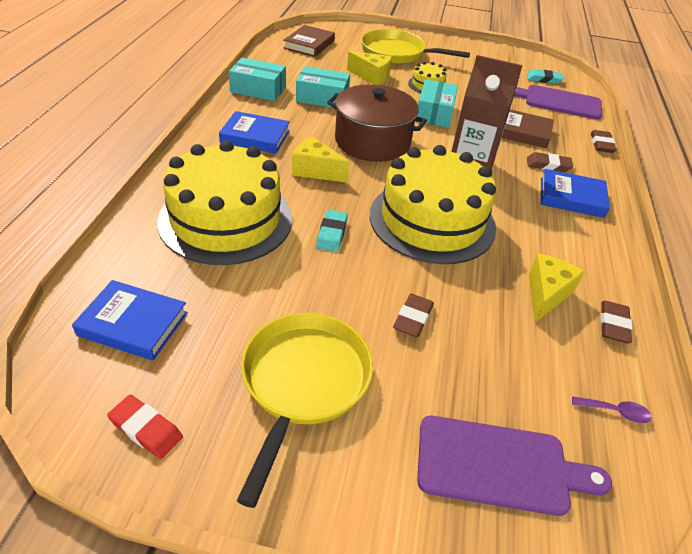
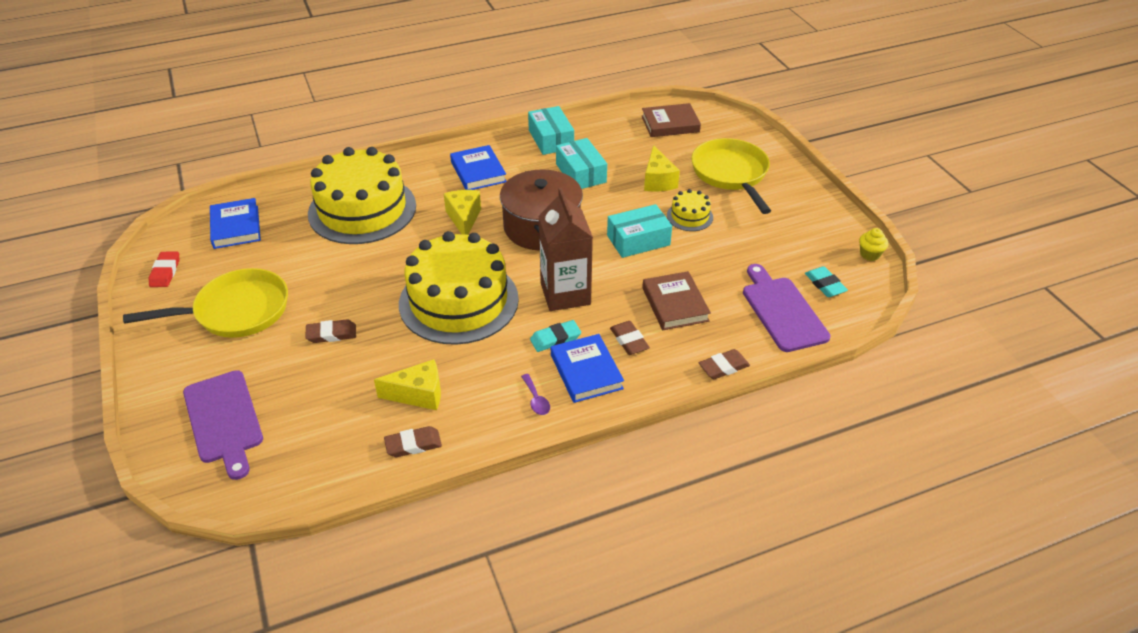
camera: 60 degrees right, 0 degrees up
turquoise eraser [316,210,348,252] -> turquoise eraser moved to [530,320,581,352]
purple spoon [572,396,652,423] -> purple spoon moved to [521,374,550,415]
none -> yellow cupcake [859,228,888,261]

